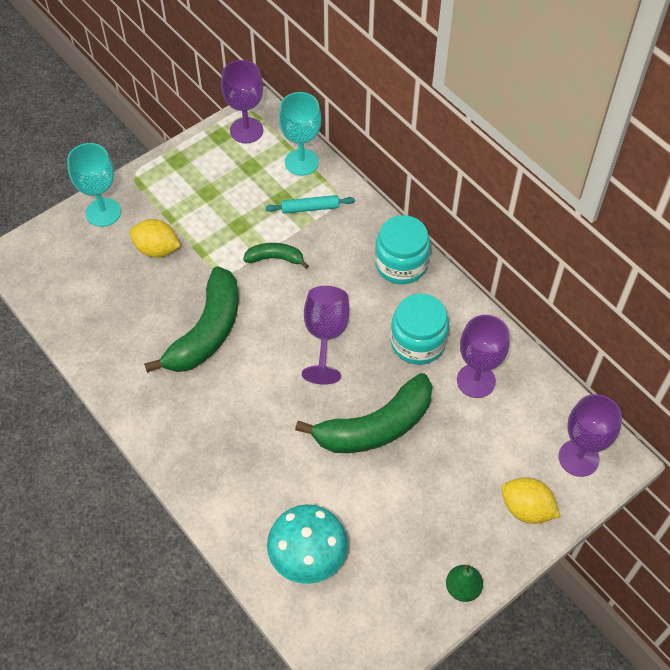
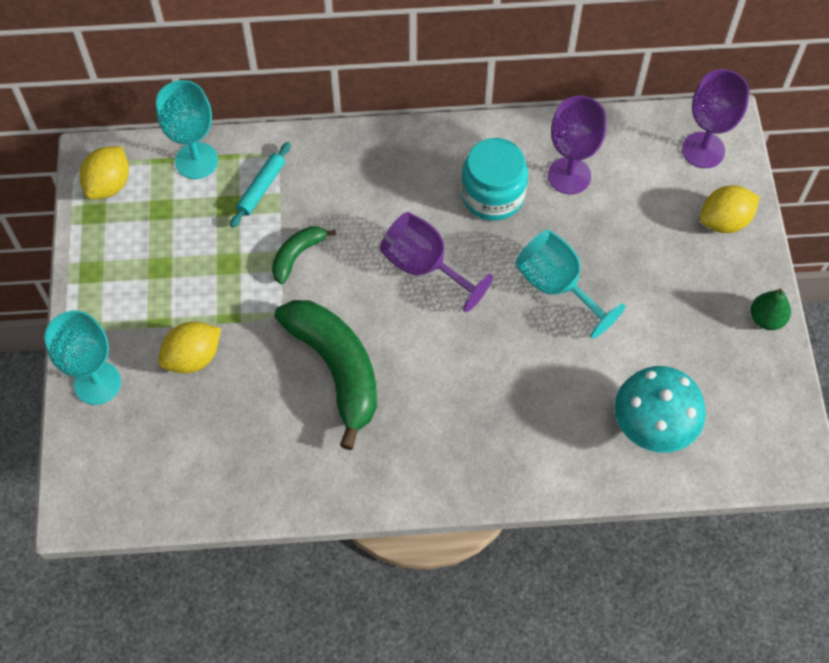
camera: 55 degrees left, 5 degrees up
purple goblet [221,60,263,143] -> yellow lemon [80,146,129,199]
green banana [295,373,432,453] -> turquoise goblet [515,230,625,339]
turquoise jar [375,215,430,284] -> none

